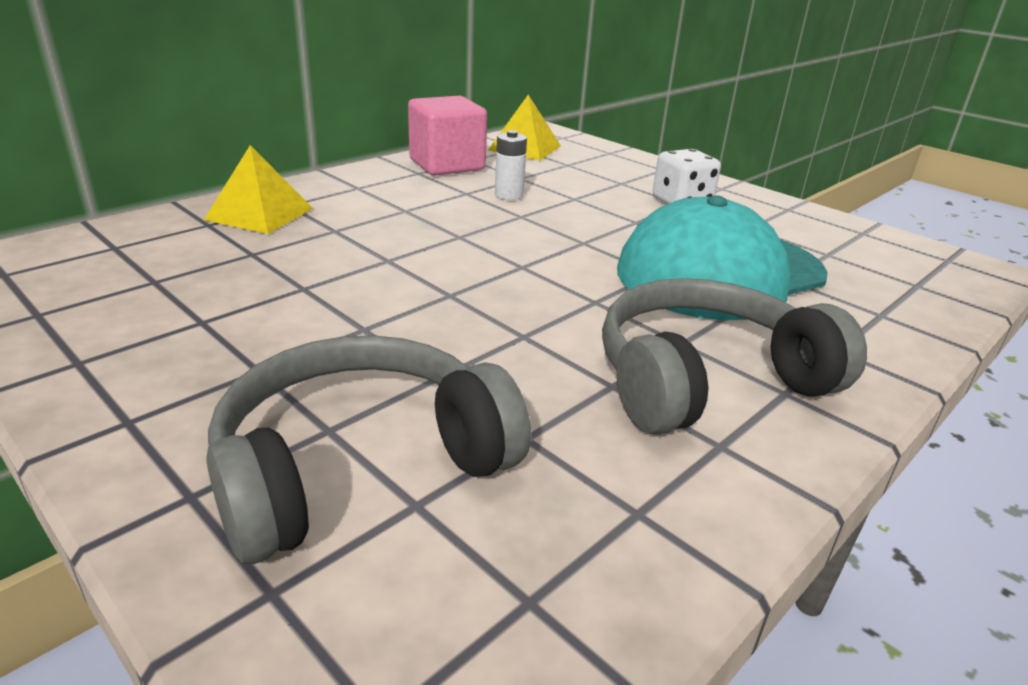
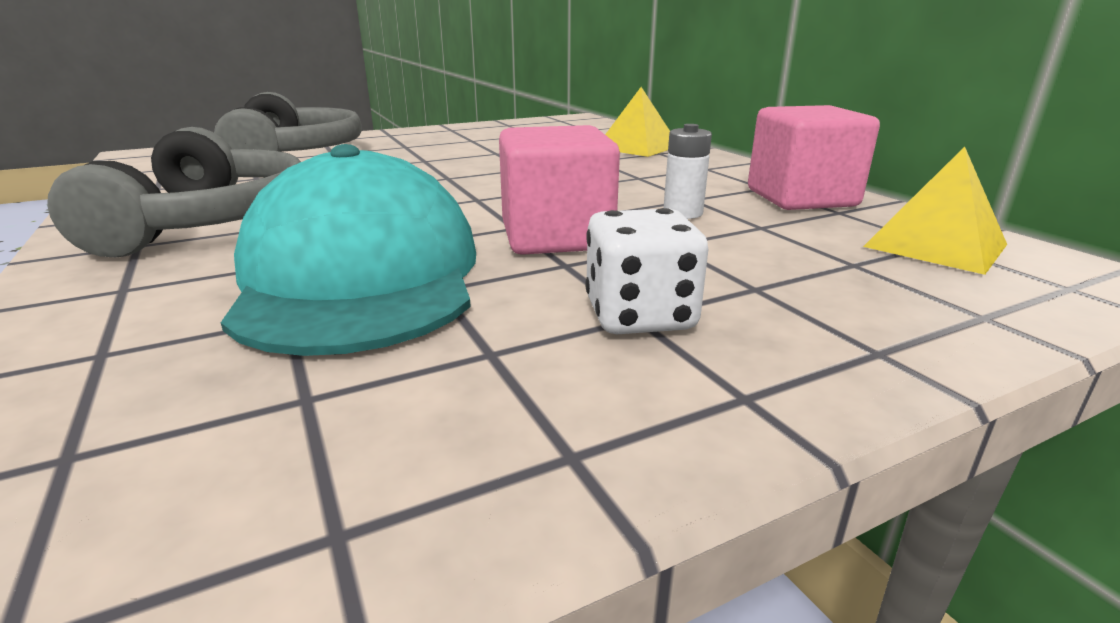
camera: 110 degrees right, 5 degrees down
none -> pink cube [499,125,620,255]

